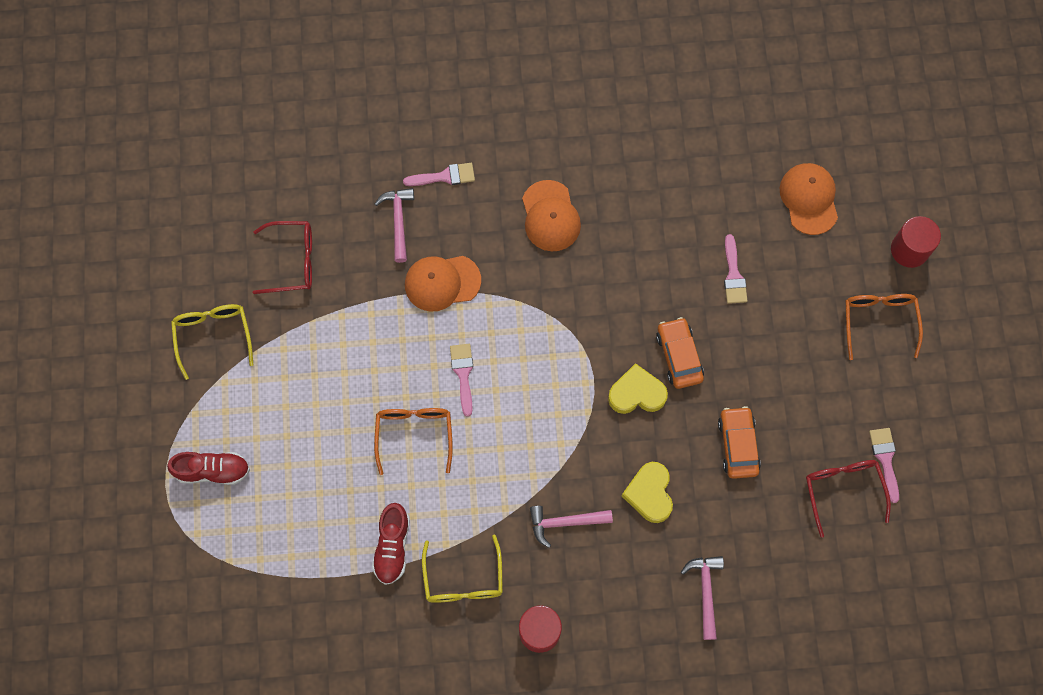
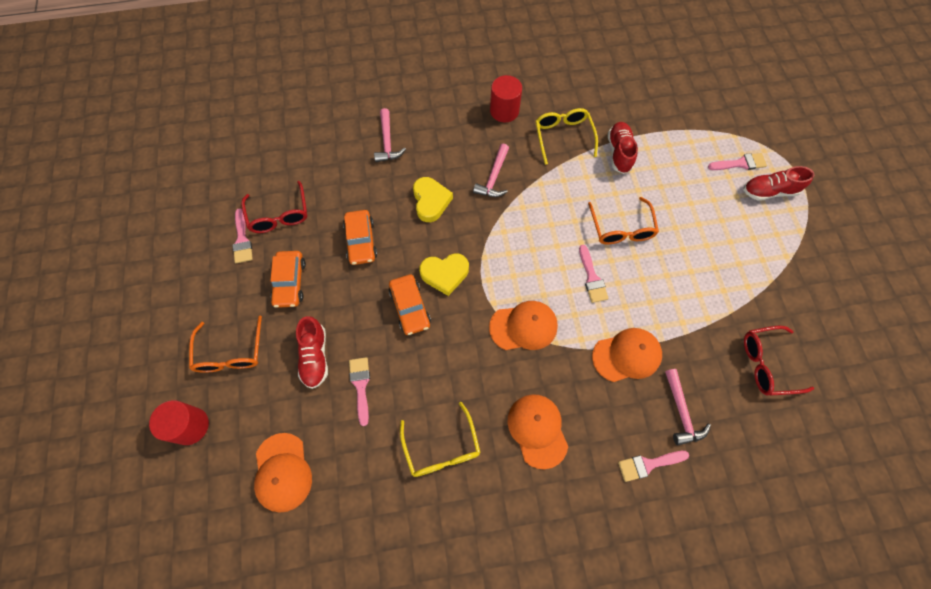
camera: 175 degrees right, 5 degrees down
yellow glasses [171,304,253,380] -> yellow glasses moved to [400,402,481,477]
pink hammer [530,506,613,548] -> pink hammer turned 120 degrees clockwise [473,144,509,197]
none -> orange car [270,251,306,308]
none -> red shoe [296,316,328,389]
none -> orange cap [489,301,558,350]
none -> pink brush [708,153,767,170]

